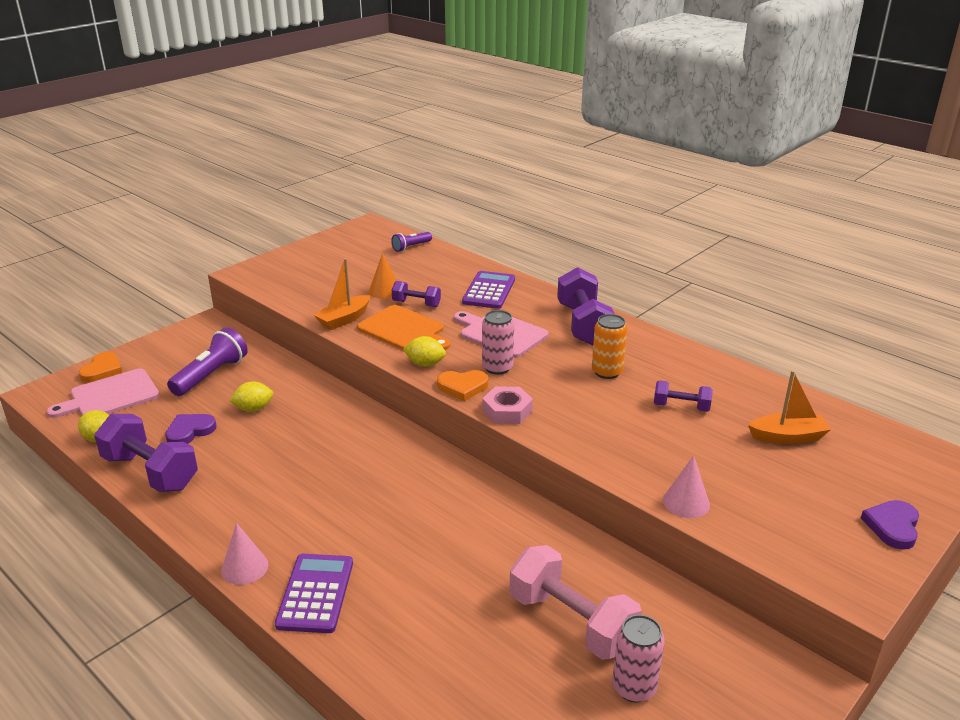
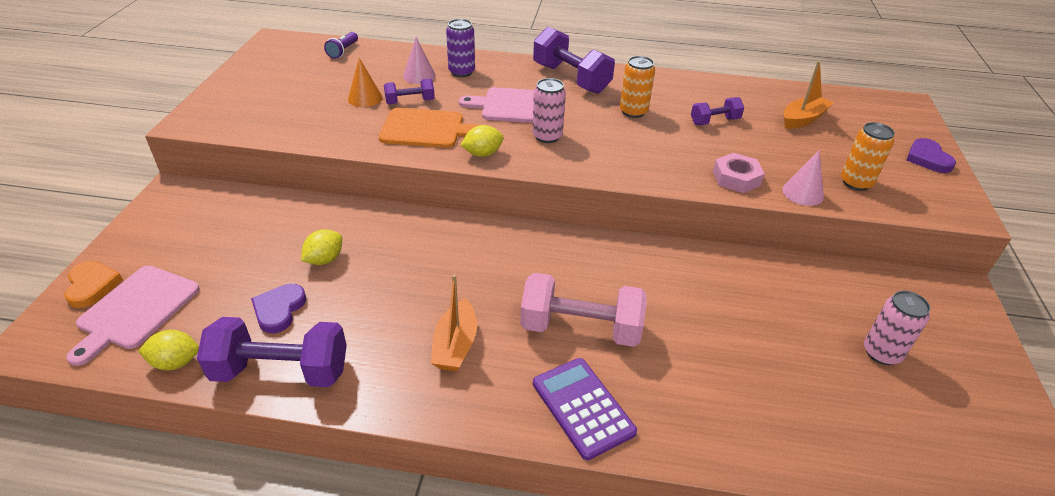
camera: 35 degrees left, 10 degrees up
purple flashlight [167,328,248,396] -> none
pink cone [221,523,268,585] -> pink cone moved to [403,37,436,84]
orange boat [314,258,370,330] -> orange boat moved to [431,274,477,372]
orange heart [437,370,489,401] -> none
purple calculator [462,271,515,309] -> purple can [446,19,475,77]
pink nut [482,386,533,424] -> pink nut moved to [713,153,765,193]
pink dumbbell [510,545,642,660] -> pink dumbbell moved to [520,273,647,347]
none -> orange can [841,122,895,191]

